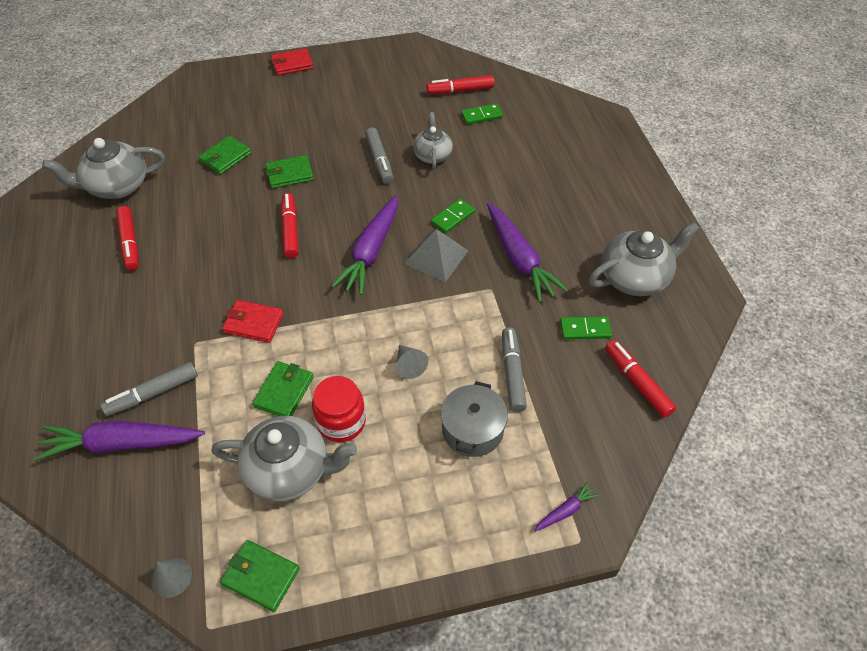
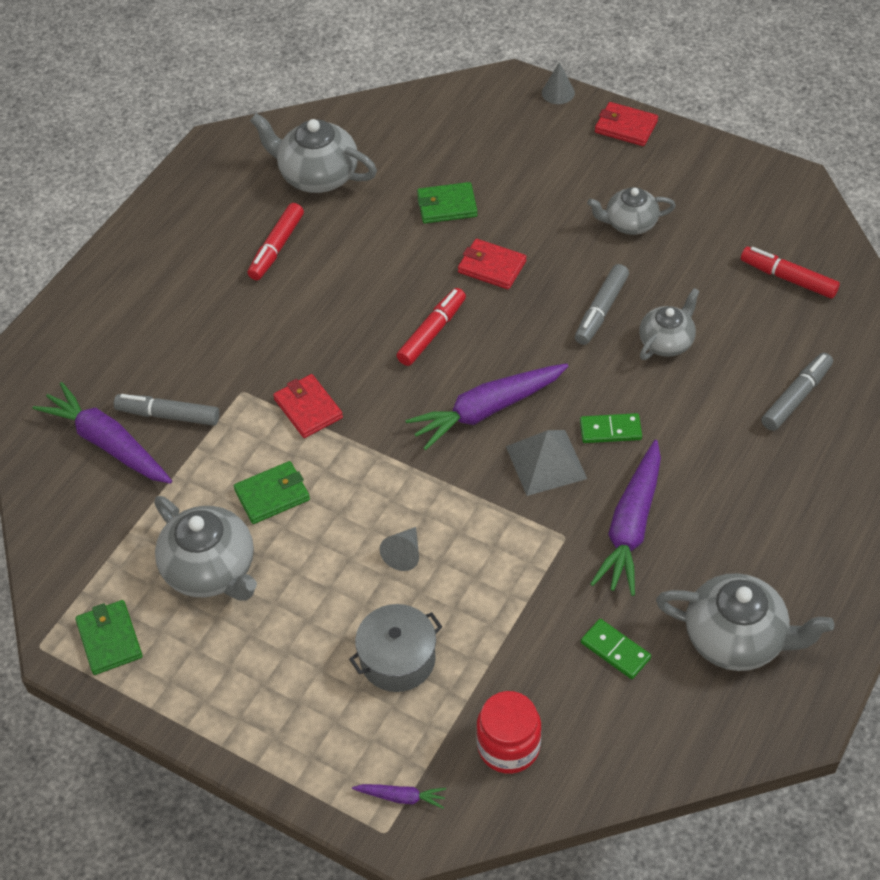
camera: 45 degrees right, 0 degrees up
grey cone [151,558,192,598] -> grey cone moved to [542,62,575,104]
green wallet [265,155,314,189] -> red wallet [458,239,527,289]
red jar [312,376,366,442] -> red jar moved to [476,691,541,774]
green domino [461,104,503,125] -> none
grey marker [502,327,527,412] -> grey marker moved to [761,353,833,431]
red marker [605,340,676,418] -> none
none -> grey teapot [587,187,676,235]

